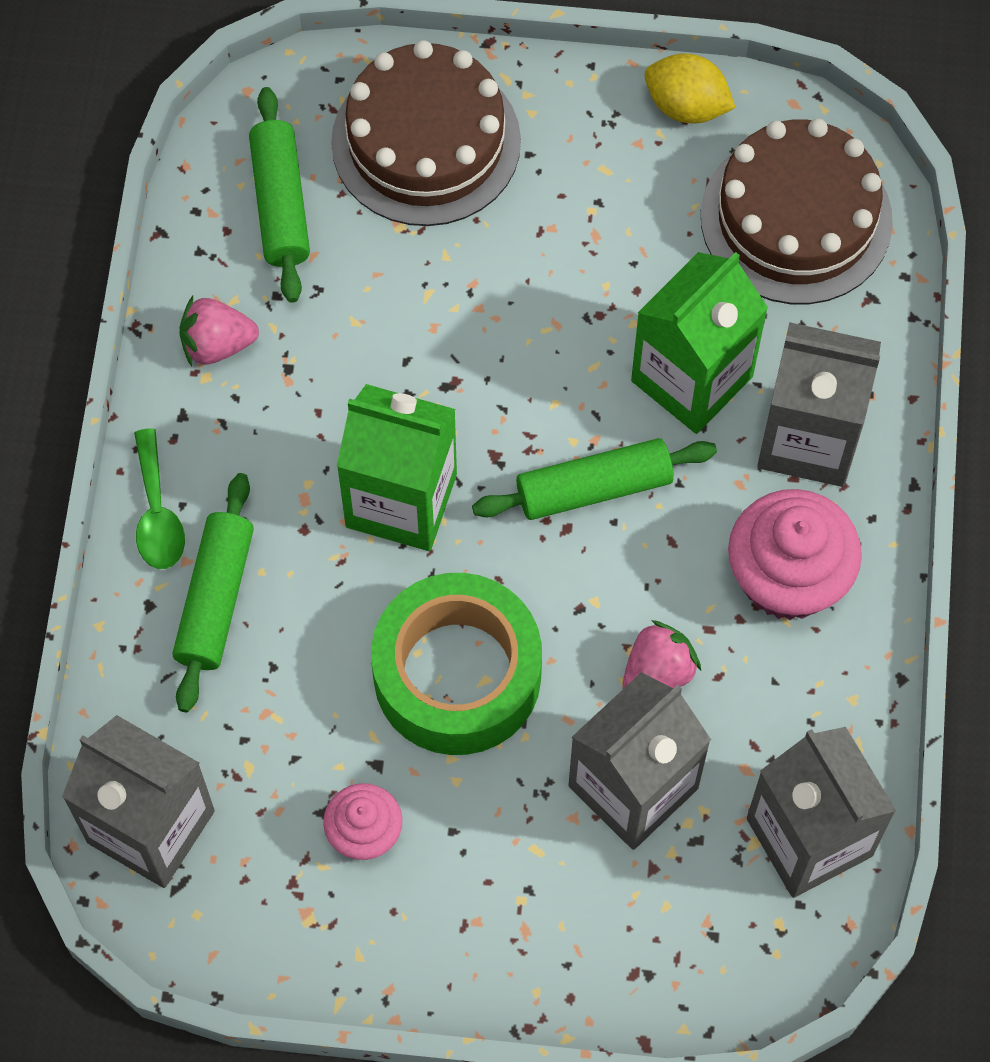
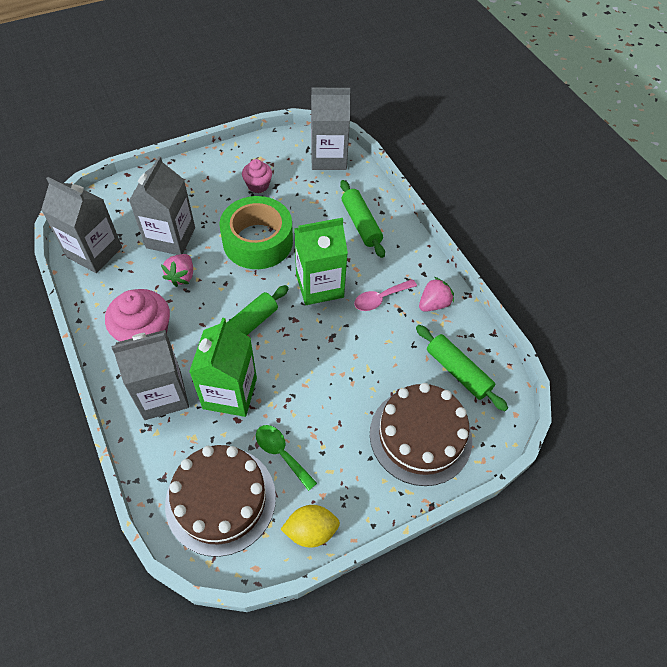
camera: 145 degrees right, 10 degrees down
green spoon [134,428,185,569] -> green spoon moved to [256,425,317,491]
none -> pink spoon [354,279,417,311]

